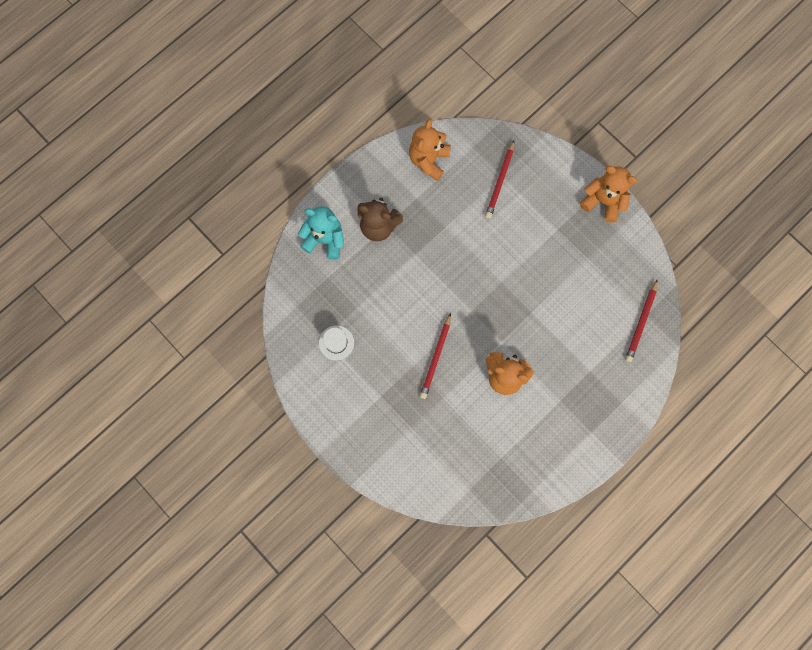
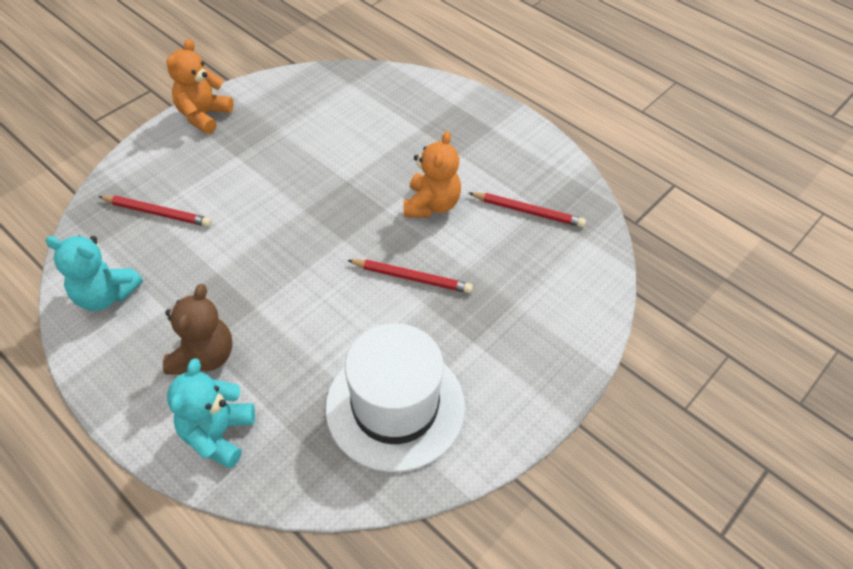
camera: 95 degrees left, 25 degrees down
white hat [319,325,354,360] -> white hat [325,323,465,472], size x2.44
orange teddy bear [409,119,451,181] -> turquoise teddy bear [45,235,143,311]
red pencil [625,279,658,362] -> red pencil moved to [469,192,586,227]

